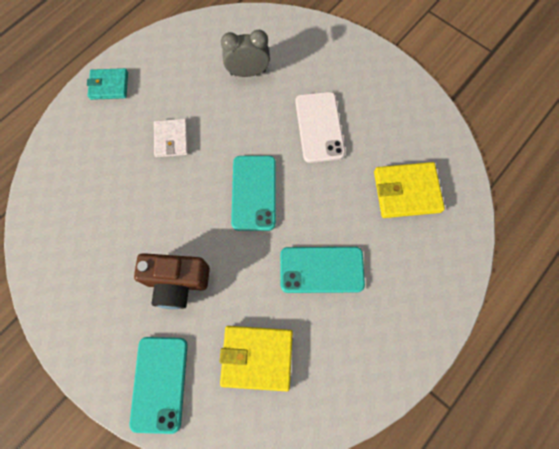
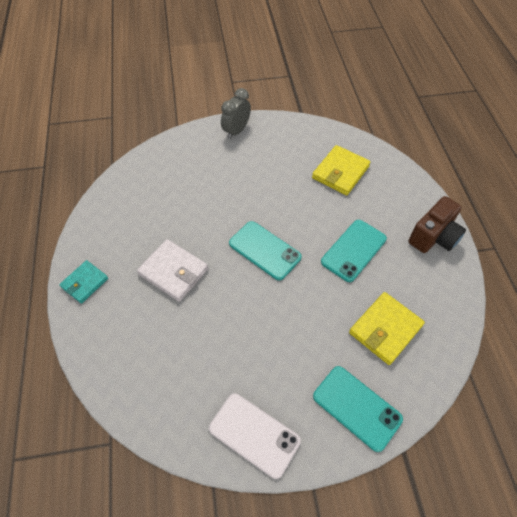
camera: 50 degrees left, 15 degrees down
brown camera [134,253,210,309] -> brown camera moved to [408,196,466,253]
white wallet [154,118,188,157] -> white wallet [137,239,208,302], size x1.52
grey clock [221,30,270,77] -> grey clock moved to [221,88,251,139]
white phone [295,92,345,163] -> white phone moved to [209,393,301,479]

